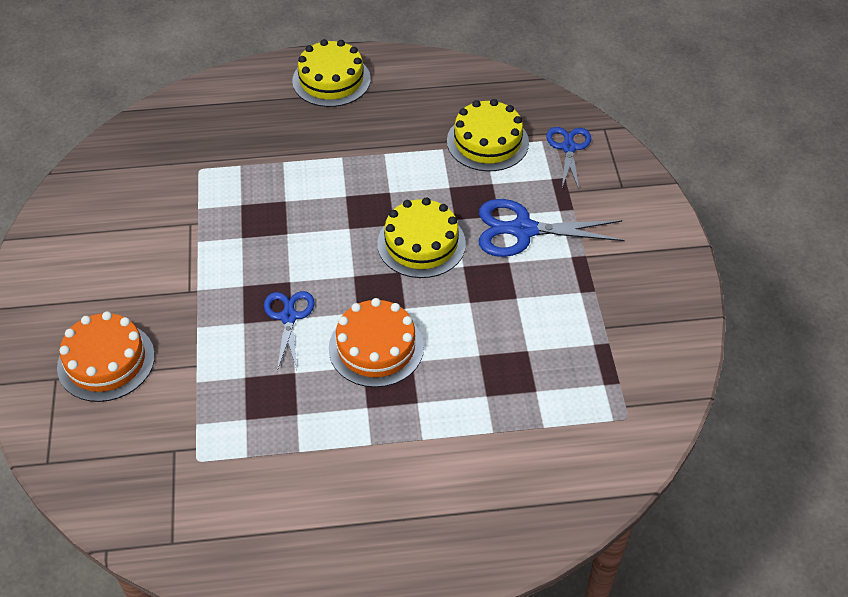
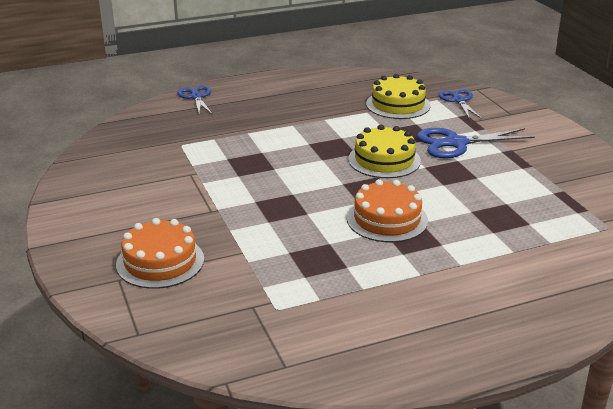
camera: 15 degrees left, 20 degrees down
blue scissors [264,291,314,371] -> blue scissors moved to [177,86,212,114]
yellow cake [292,39,371,107] -> none

